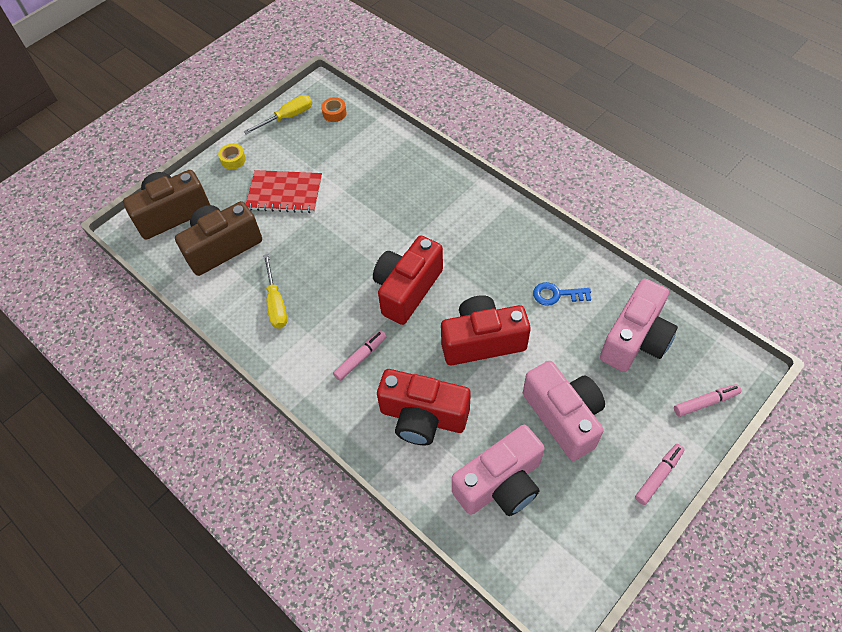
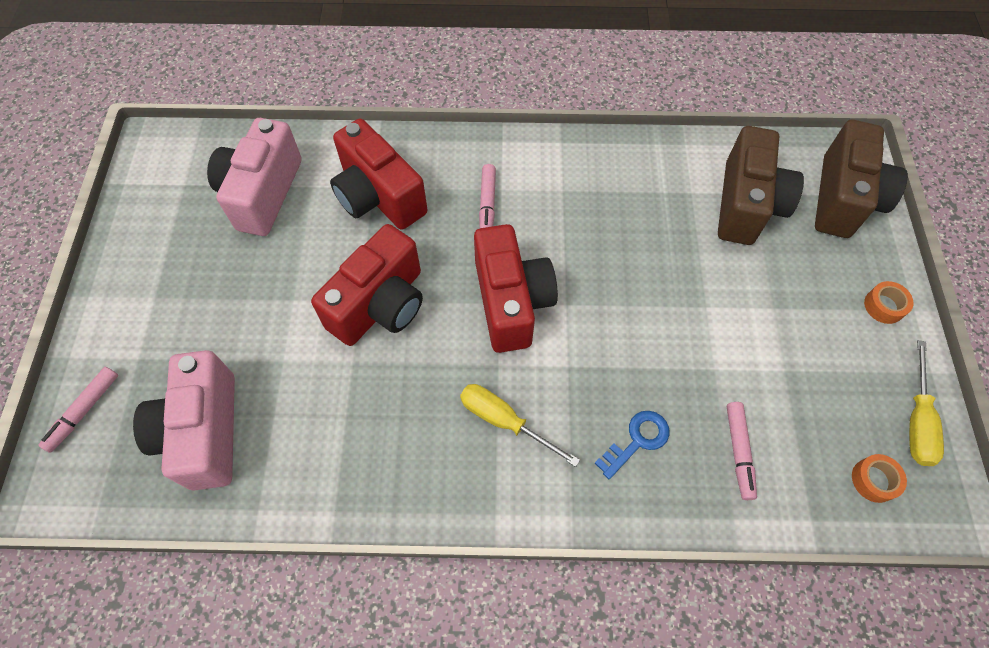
camera: 135 degrees right, 5 degrees up
yellow tape [218,144,246,169] -> orange tape [864,281,913,324]
red notebook [246,170,322,213] -> none
yellow screwdriver [263,254,287,328] -> yellow screwdriver moved to [460,384,580,467]
red camera [377,369,471,445] -> red camera turned 105 degrees counterclockwise [330,119,427,230]
pink camera [523,361,605,461] -> none
blue key [533,282,591,306] -> blue key moved to [595,411,670,479]
pink marker [635,444,685,505] -> pink marker moved to [727,402,757,500]

